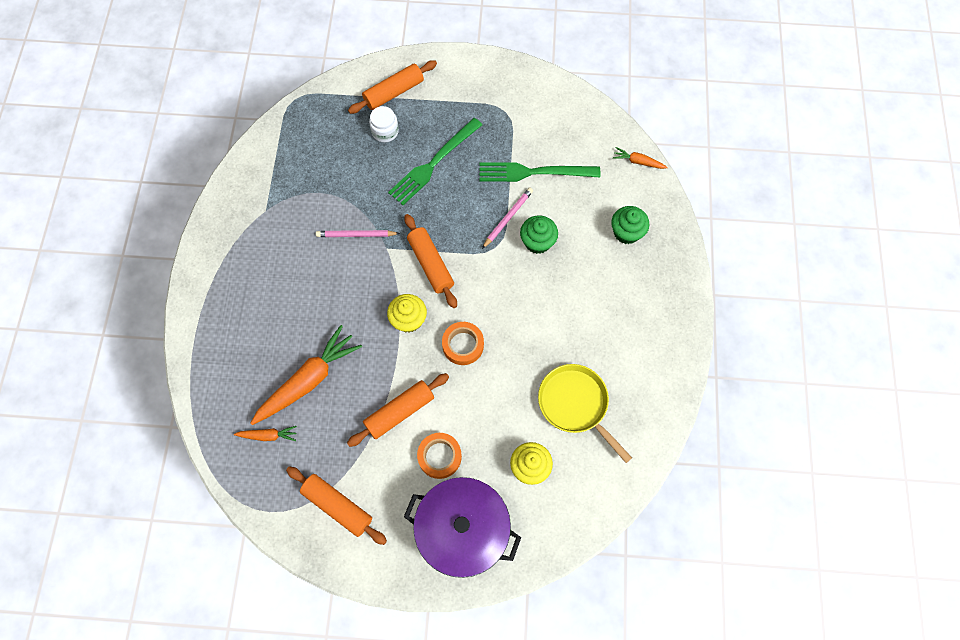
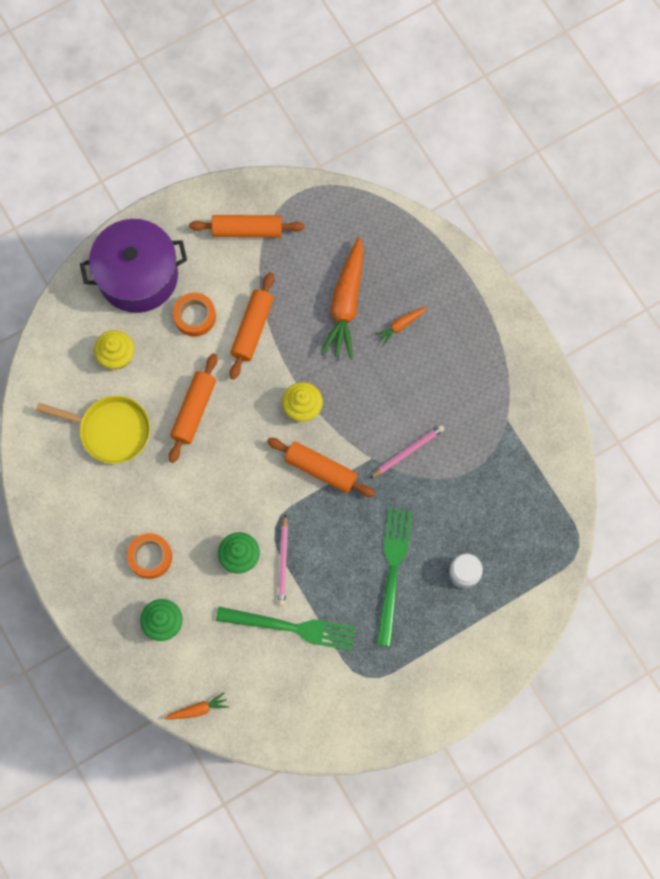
camera: 145 degrees right, 5 degrees up
orange carrot [234,426,297,441] -> orange carrot moved to [374,306,427,346]
orange rolling pin [348,60,437,114] -> orange rolling pin moved to [169,353,217,463]
orange tape [442,322,484,365] -> orange tape moved to [127,533,172,579]
green fork [479,162,600,182] -> green fork turned 45 degrees clockwise [216,607,356,651]

